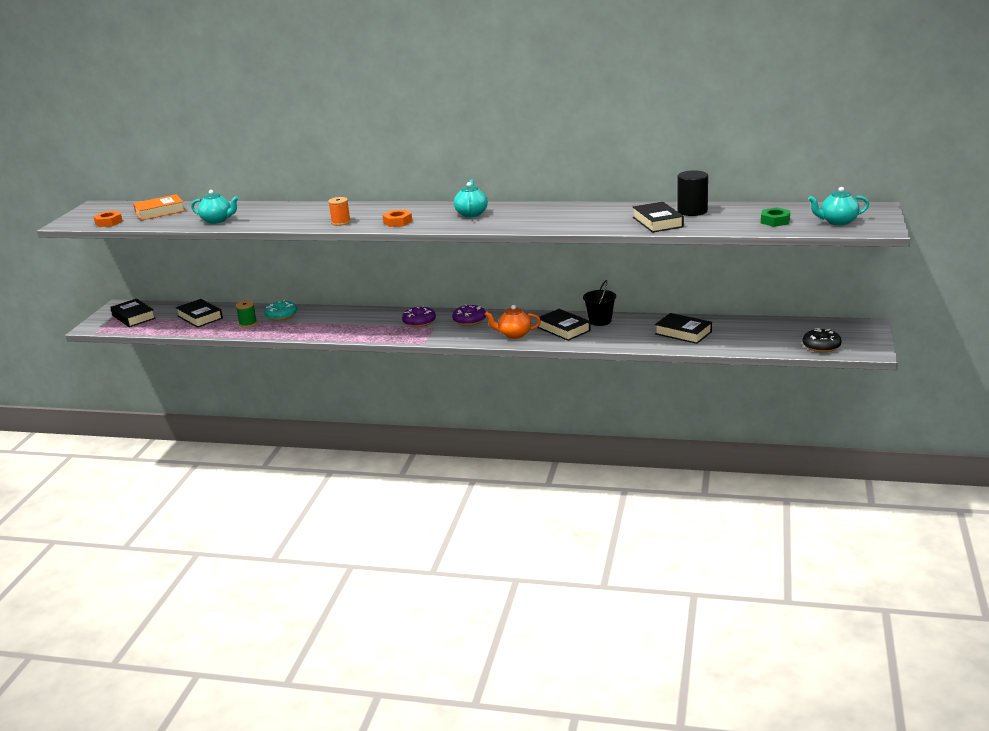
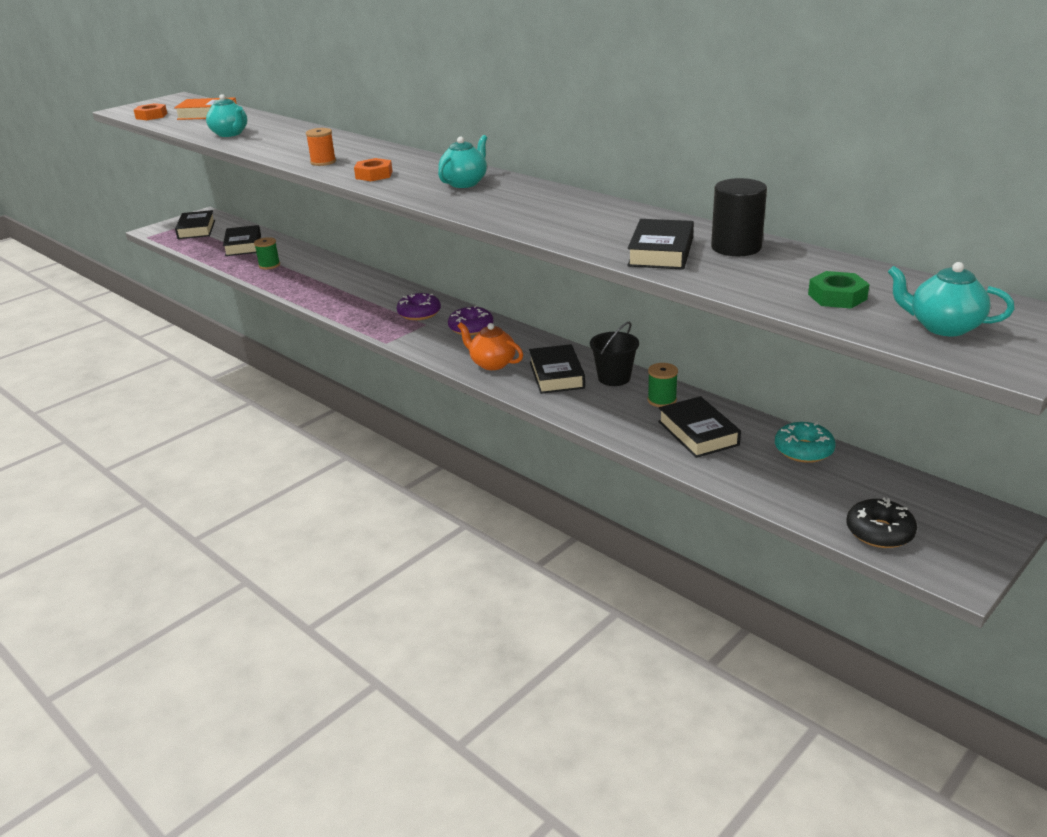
camera: 30 degrees right, 5 degrees up
turquoise donut [264,300,297,321] -> turquoise donut moved to [775,422,836,463]
none -> green spool [647,363,678,407]

